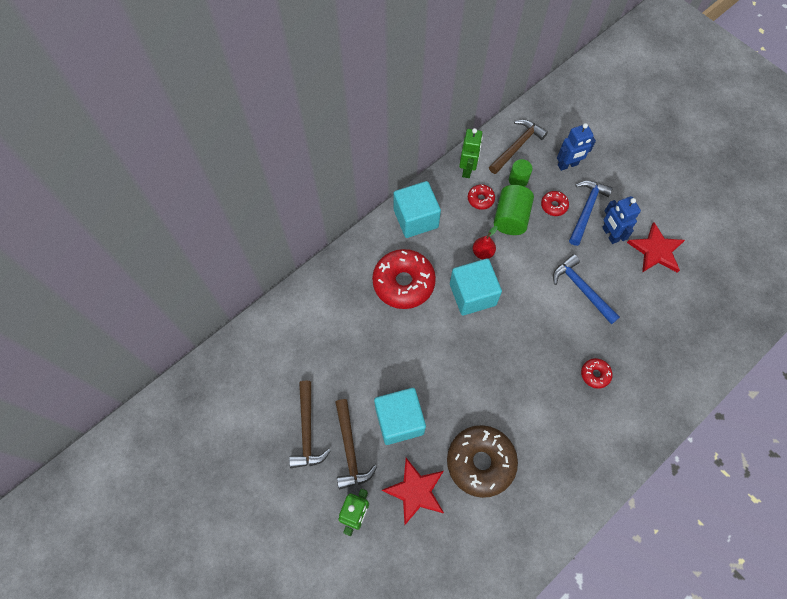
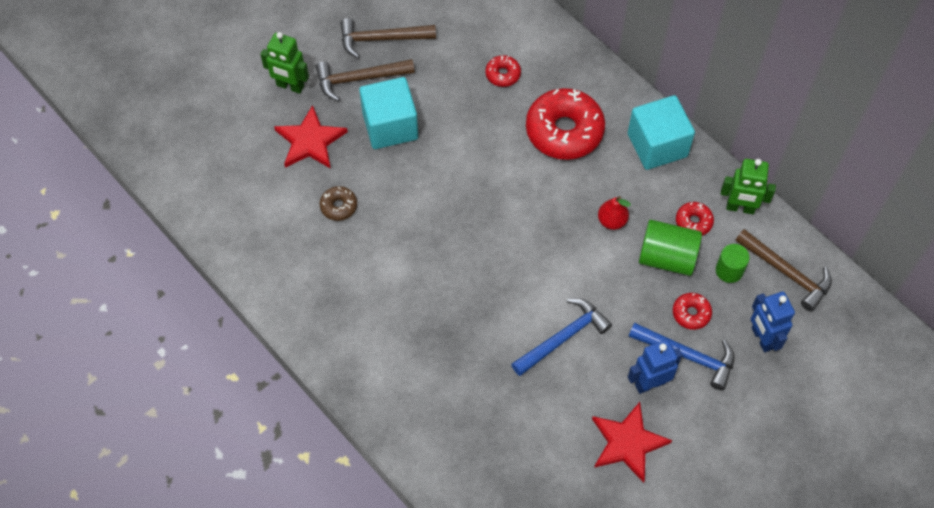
camera: 90 degrees right, 5 degrees down
brown donut [447,425,518,498] -> brown donut [320,186,357,221], size x0.46
turquoise cube [450,258,502,316] -> none
red donut [581,358,613,389] -> red donut moved to [485,55,521,87]

